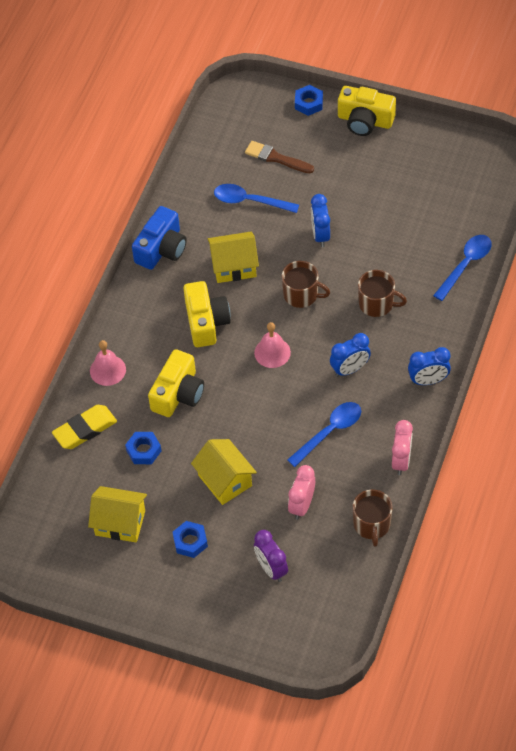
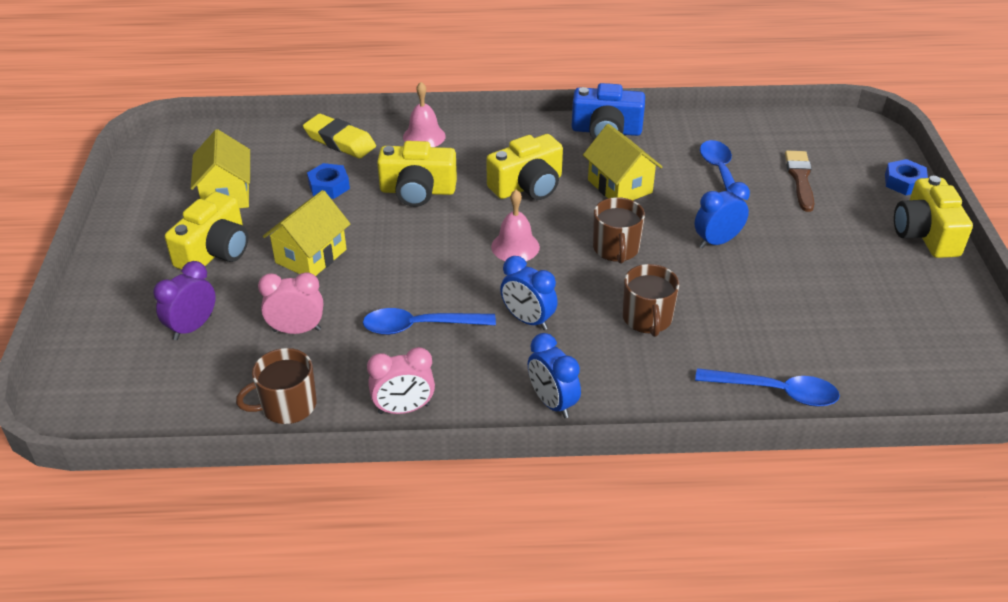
camera: 65 degrees right, 15 degrees down
blue nut [173,521,208,558] -> yellow camera [165,192,248,270]
blue spoon [287,402,361,467] -> blue spoon turned 150 degrees clockwise [363,308,496,335]

